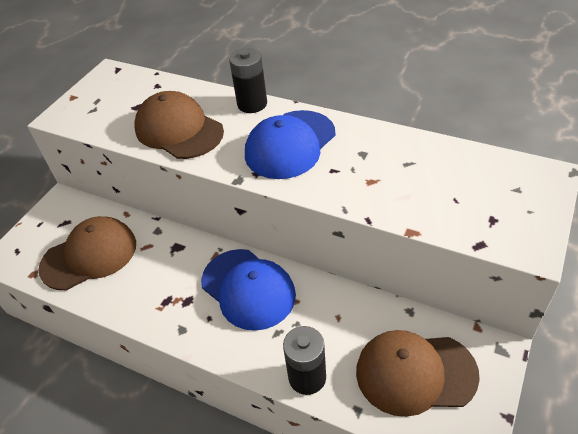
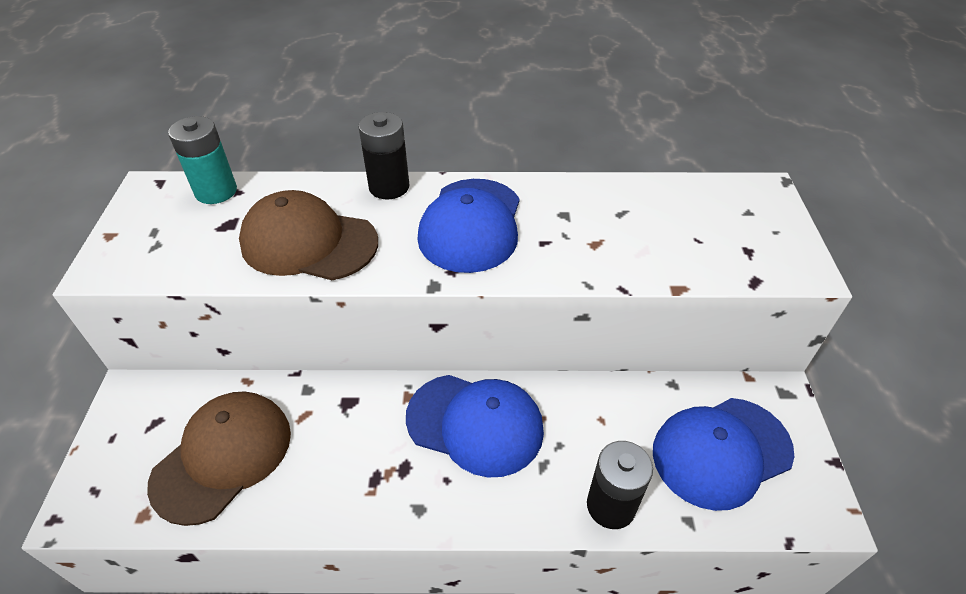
camera: 30 degrees left, 0 degrees up
brown cap [356,330,480,417] -> blue cap [653,398,794,511]
none -> turquoise battery [168,116,237,204]

